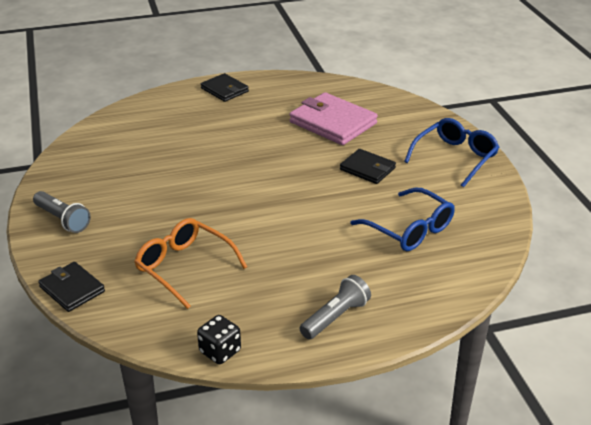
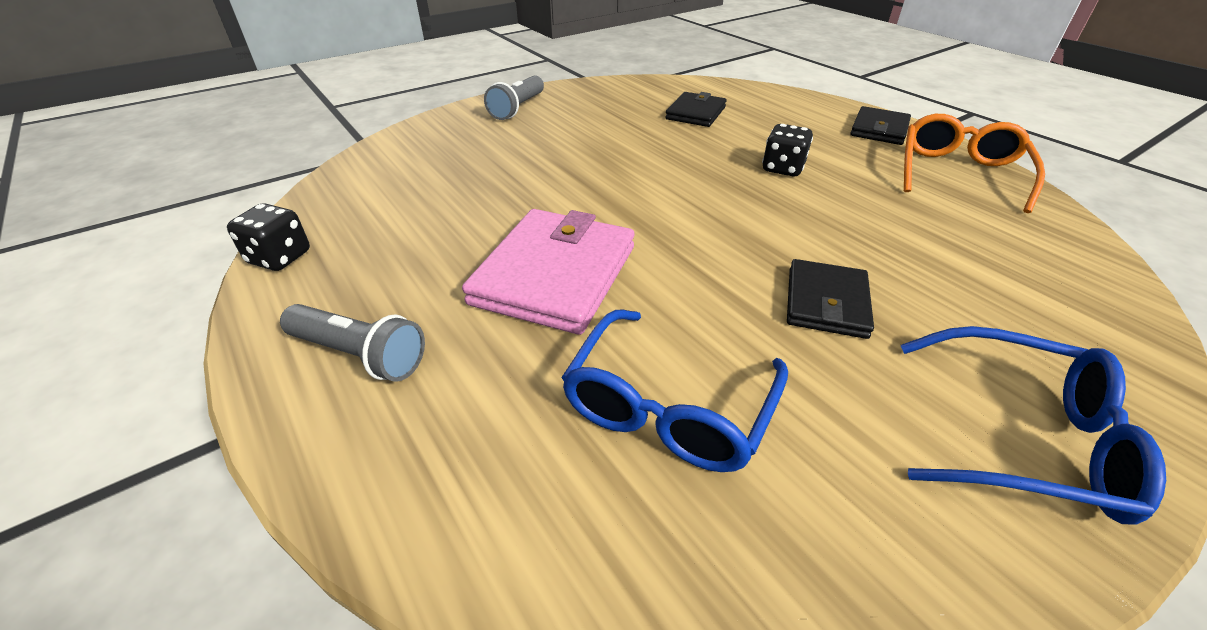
camera: 70 degrees right, 5 degrees up
black wallet [38,262,105,312] -> black wallet moved to [665,92,727,127]
orange glasses [134,218,247,309] -> orange glasses moved to [904,114,1045,213]
pink wallet [289,92,378,145] -> pink wallet moved to [462,209,635,335]
none -> black dice [762,124,813,176]

